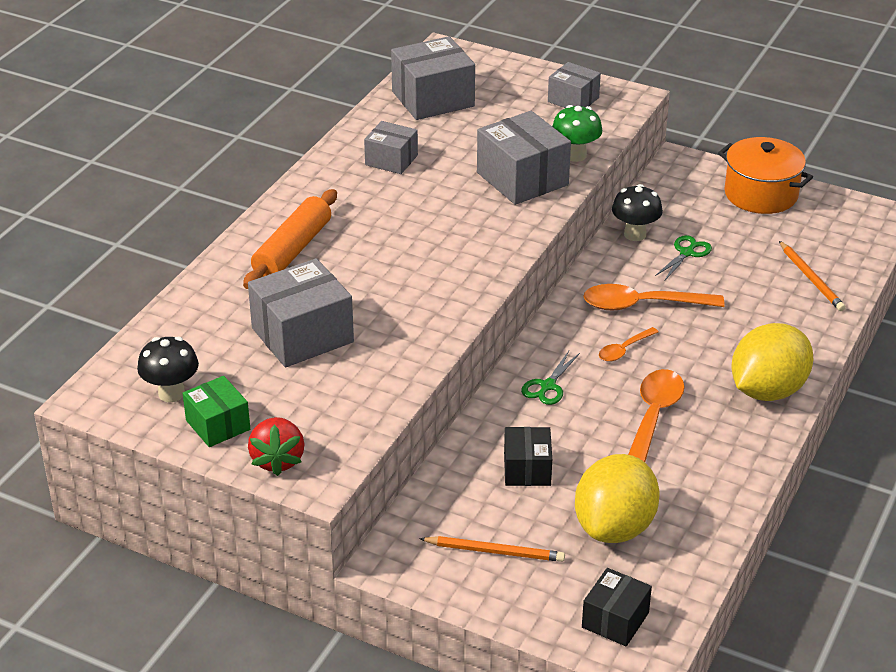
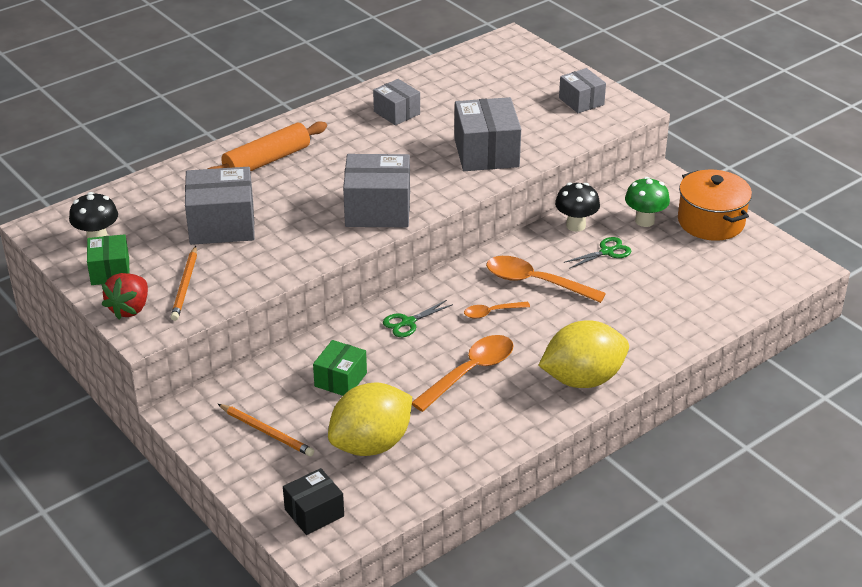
camera: 25 degrees right, 0 degrees up
grey box [391,36,475,120] -> grey box moved to [343,154,410,227]
black box [504,427,552,486] -> green box [313,340,367,396]
green mushroom [552,105,602,162] -> green mushroom moved to [625,177,670,227]
orange pencil [779,241,846,311] -> orange pencil moved to [171,246,197,321]

